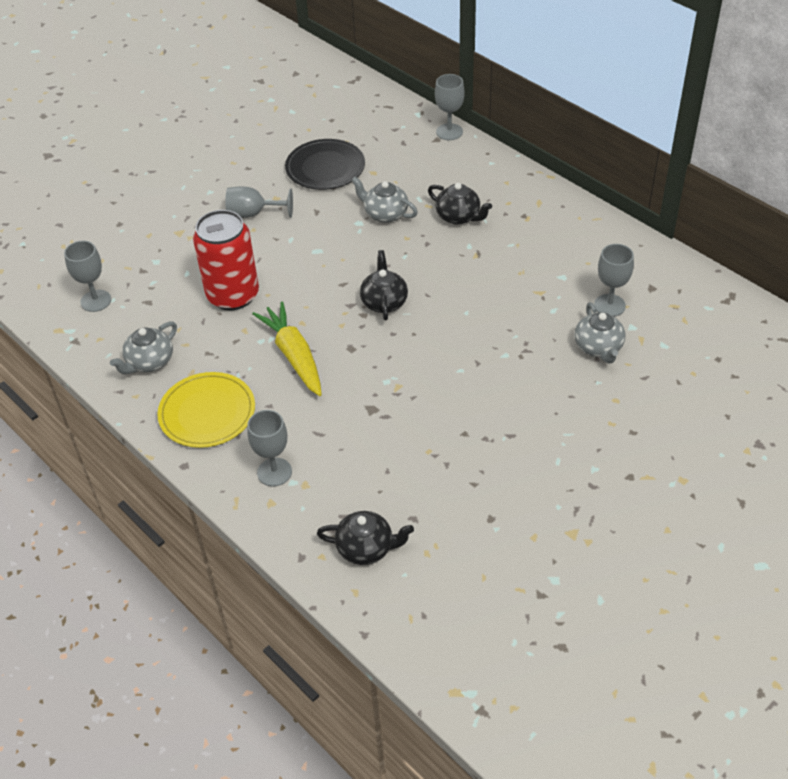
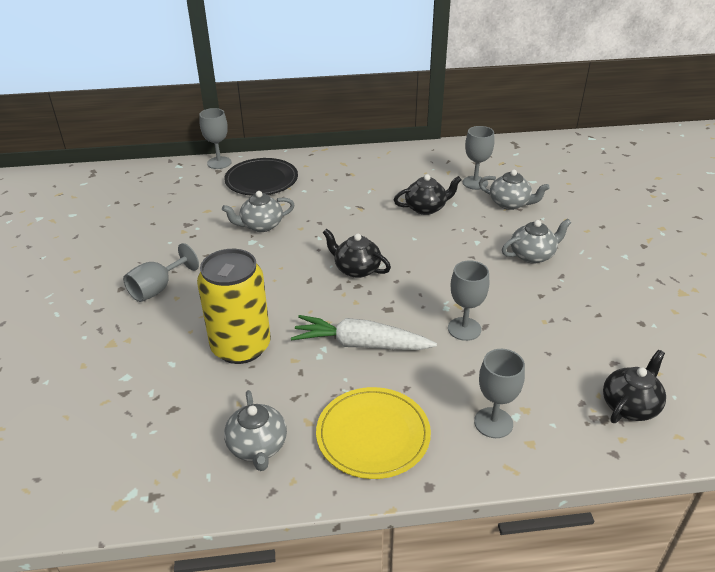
camera: 55 degrees left, 10 degrees down
grey goblet [64,241,111,312] -> grey goblet moved to [448,260,489,341]
red can [193,210,259,310] -> yellow can [197,249,271,364]
yellow carrot [252,302,322,396] -> white carrot [291,315,437,350]
black plate [285,139,365,190] -> black plate moved to [224,158,298,196]
black teapot [428,183,492,224] -> black teapot moved to [394,174,462,215]
none -> grey teapot [502,219,572,264]

